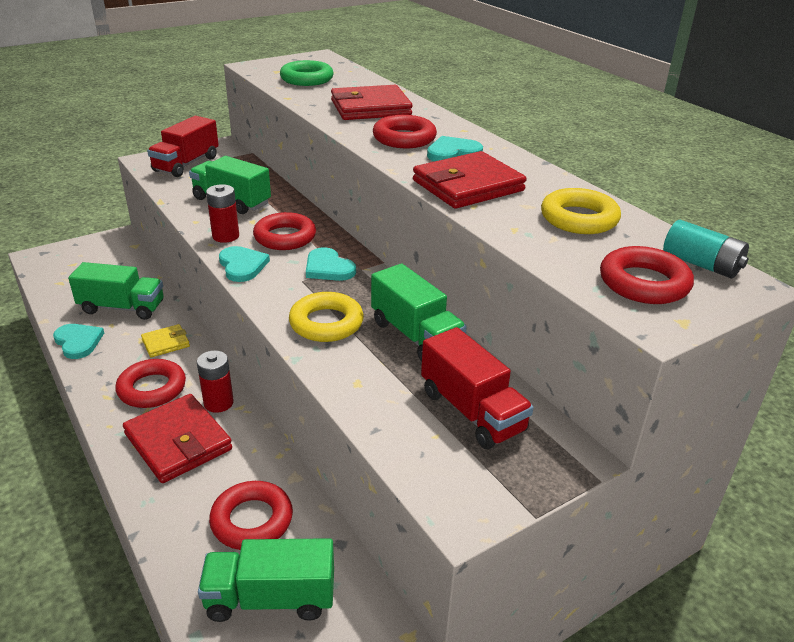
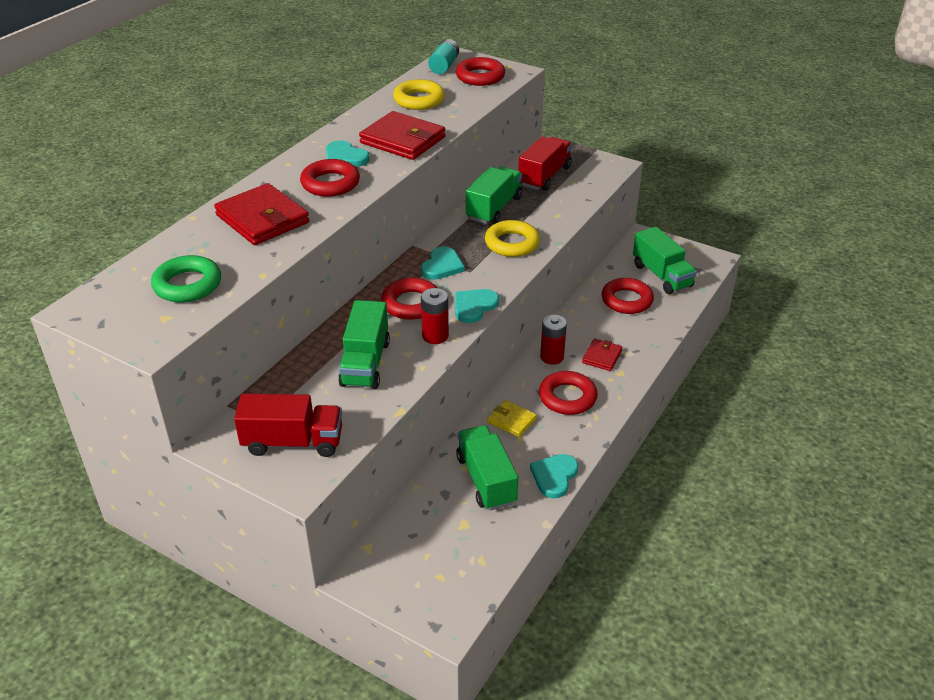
camera: 115 degrees left, 5 degrees up
red wallet [123,394,232,483] -> red wallet [582,339,622,371], size x0.53

